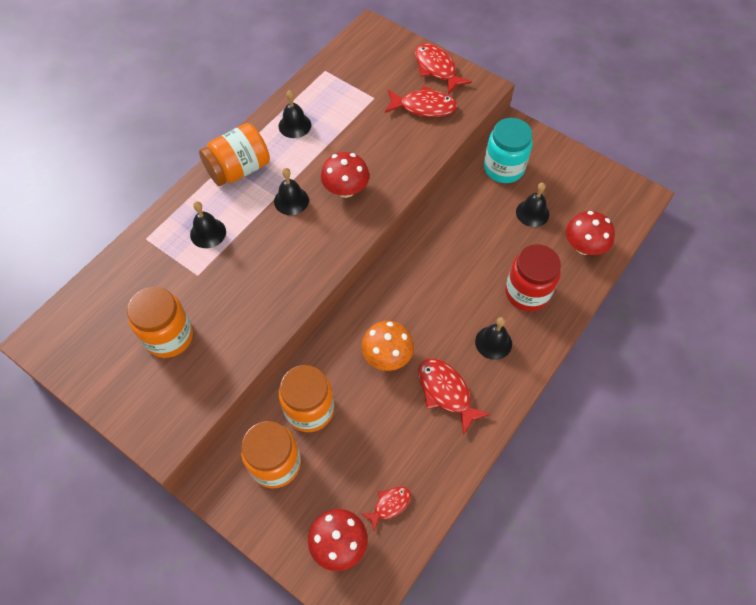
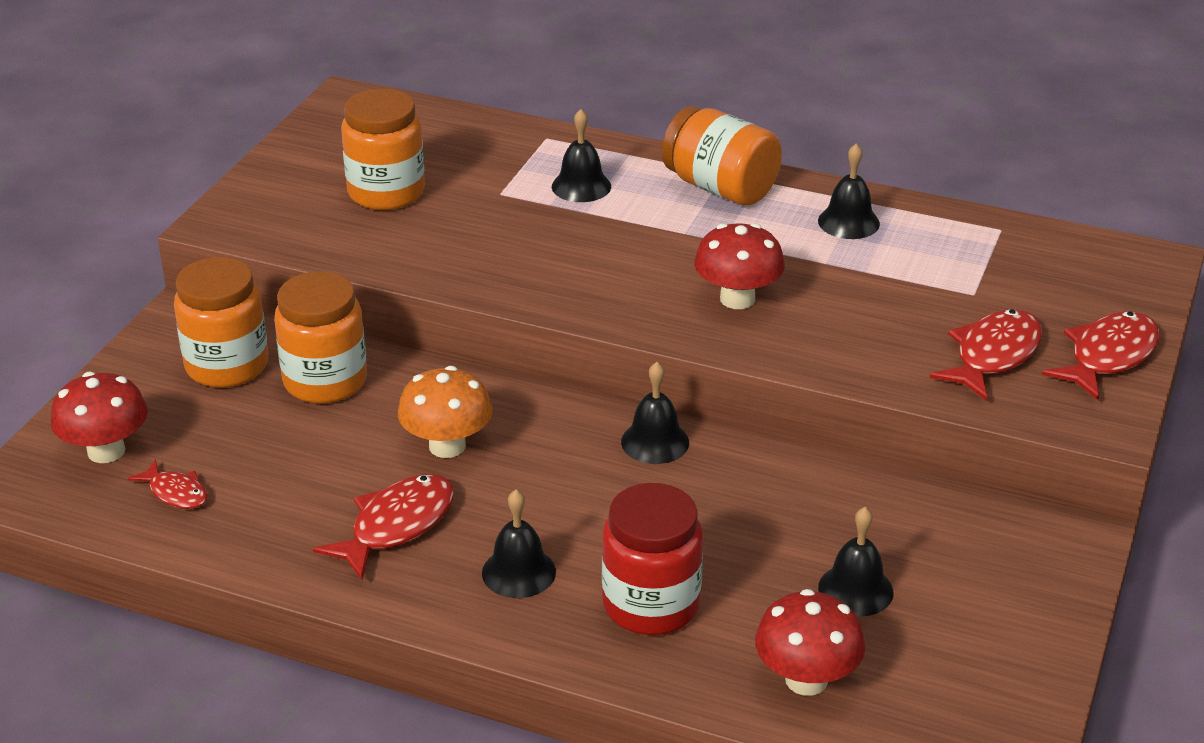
camera: 75 degrees right, 25 degrees down
black bell [274,168,309,215] -> black bell moved to [621,362,689,464]
red fish [385,86,457,117] -> red fish turned 135 degrees counterclockwise [929,309,1043,401]
turquoise jar [484,118,533,183] -> none

